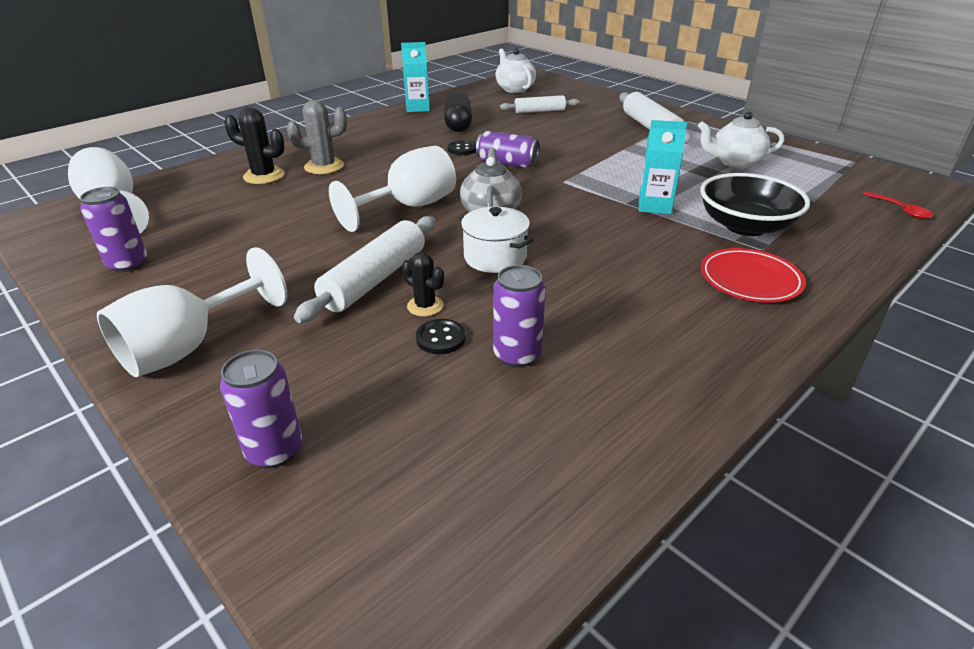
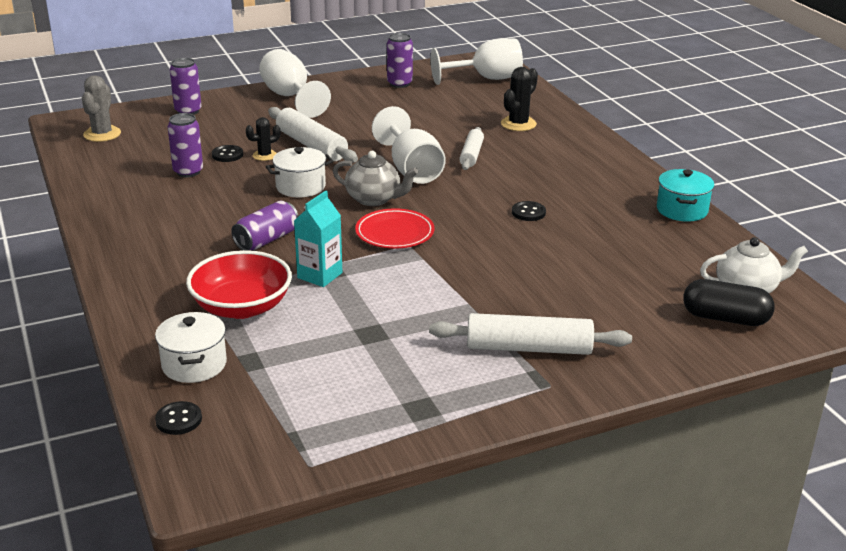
camera: 110 degrees right, 5 degrees down
grey cactus [287,100,347,174] -> grey cactus moved to [82,75,121,142]
turquoise carton [401,42,430,112] -> turquoise pot [657,169,714,222]
black capsule [444,92,472,132] -> black capsule moved to [683,279,774,326]
purple can [476,131,539,168] -> purple can moved to [231,200,298,250]
white rolling pin [500,95,580,113] -> white rolling pin moved to [460,127,484,170]
white teapot [698,112,784,168] -> none
black bowl [700,173,810,236] -> red bowl [186,250,292,319]
red plate [701,248,806,303] -> red plate moved to [355,208,434,249]
red spoon [863,191,933,219] -> black button [155,401,202,435]
none -> white pot [155,312,227,383]

